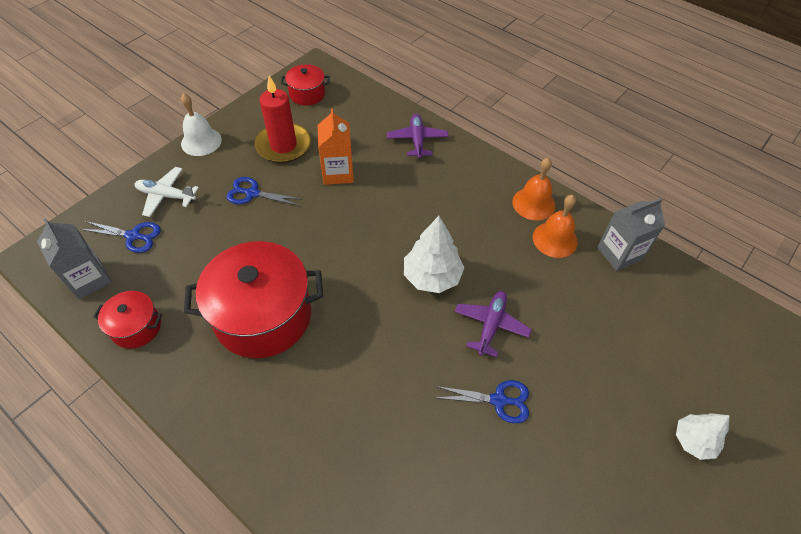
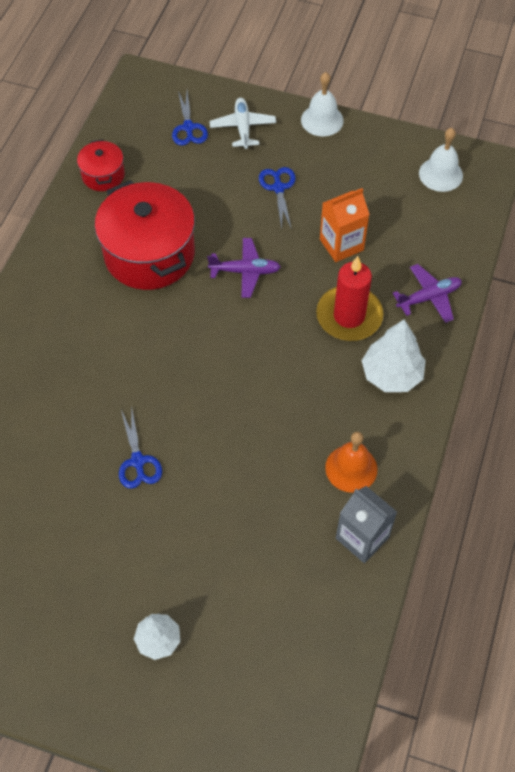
camera: 70 degrees right, 5 degrees up
grey carton [37,218,112,299] -> none
red candle [255,76,311,163] -> red candle moved to [316,256,383,341]
red pot [281,64,330,106] -> white bell [419,128,463,192]
white tree [404,216,464,293] -> white tree moved to [362,319,426,392]
purple plane [455,291,532,357] -> purple plane moved to [207,238,281,298]
orange bell [512,157,555,220] -> none

